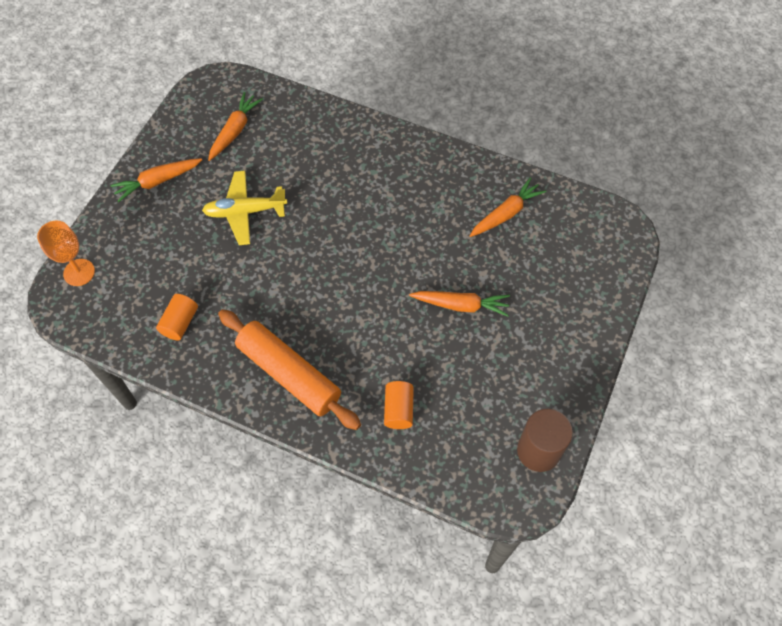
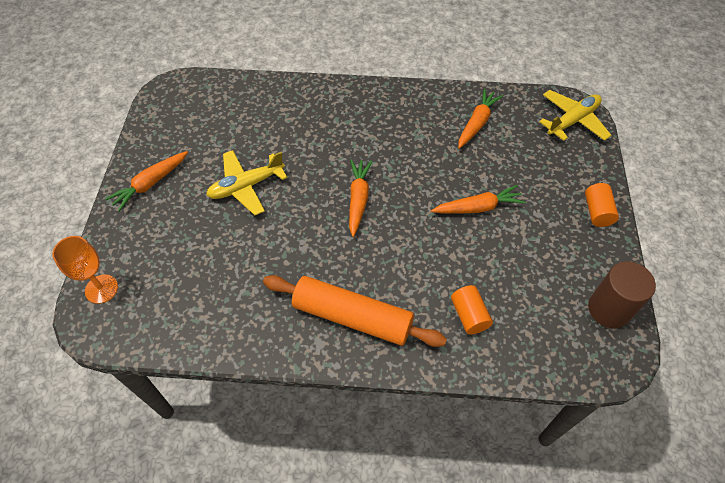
camera: 20 degrees left, 5 degrees down
orange cylinder [156,294,198,341] -> orange cylinder moved to [585,183,619,227]
orange carrot [208,92,263,161] -> orange carrot moved to [349,159,373,237]
none -> yellow plane [539,90,611,141]

